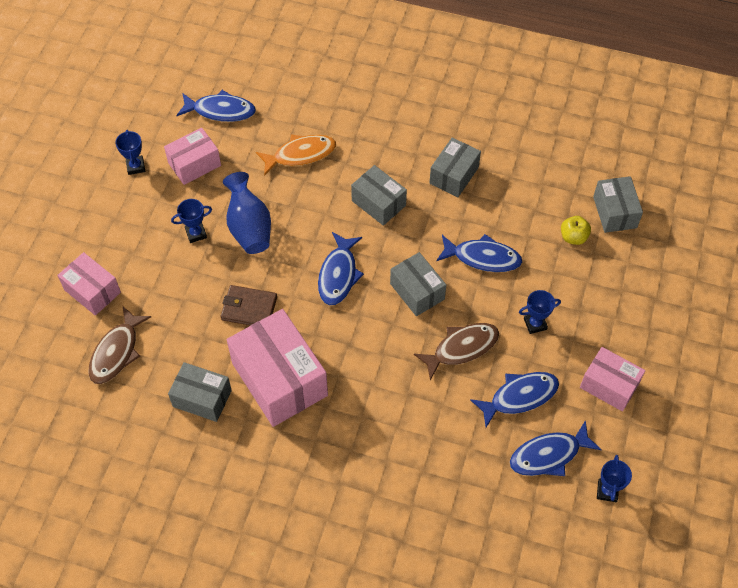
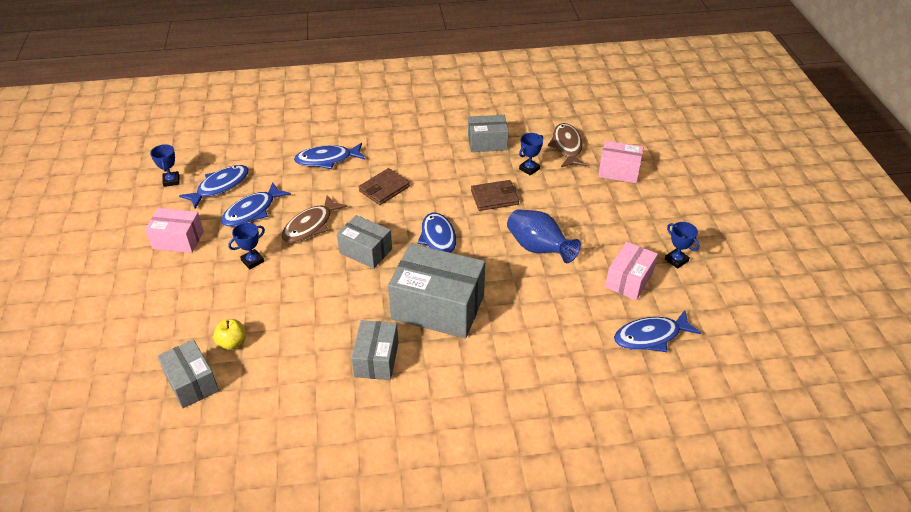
camera: 155 degrees right, 15 degrees down
blue trophy [171,199,212,243] -> blue trophy moved to [519,133,543,176]
pink box [227,309,328,427] -> none
orange fish [256,135,336,176] -> none
grey box [351,165,407,226] -> grey box [388,244,485,338], size x1.73
blue fish [436,234,522,272] -> blue fish moved to [294,143,366,169]
none -> brown wallet [359,168,410,205]

